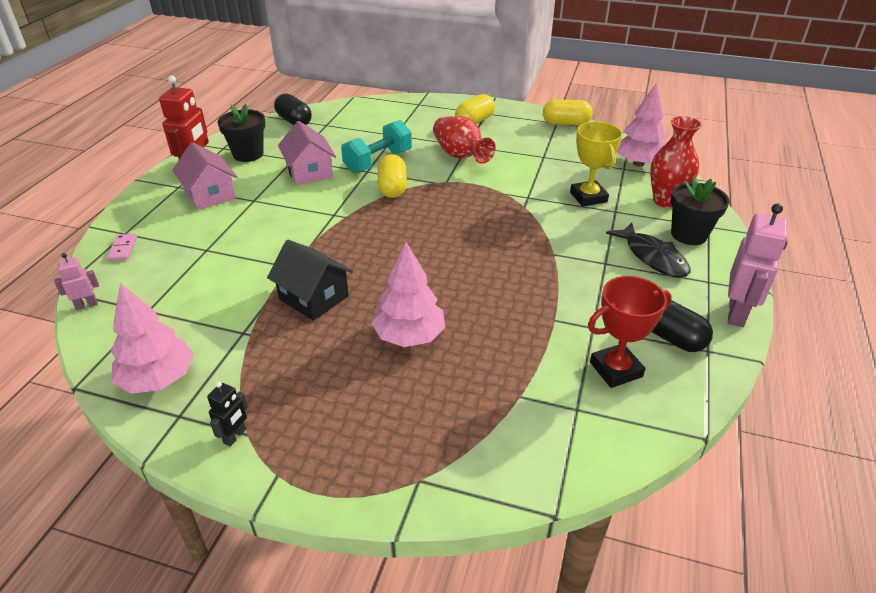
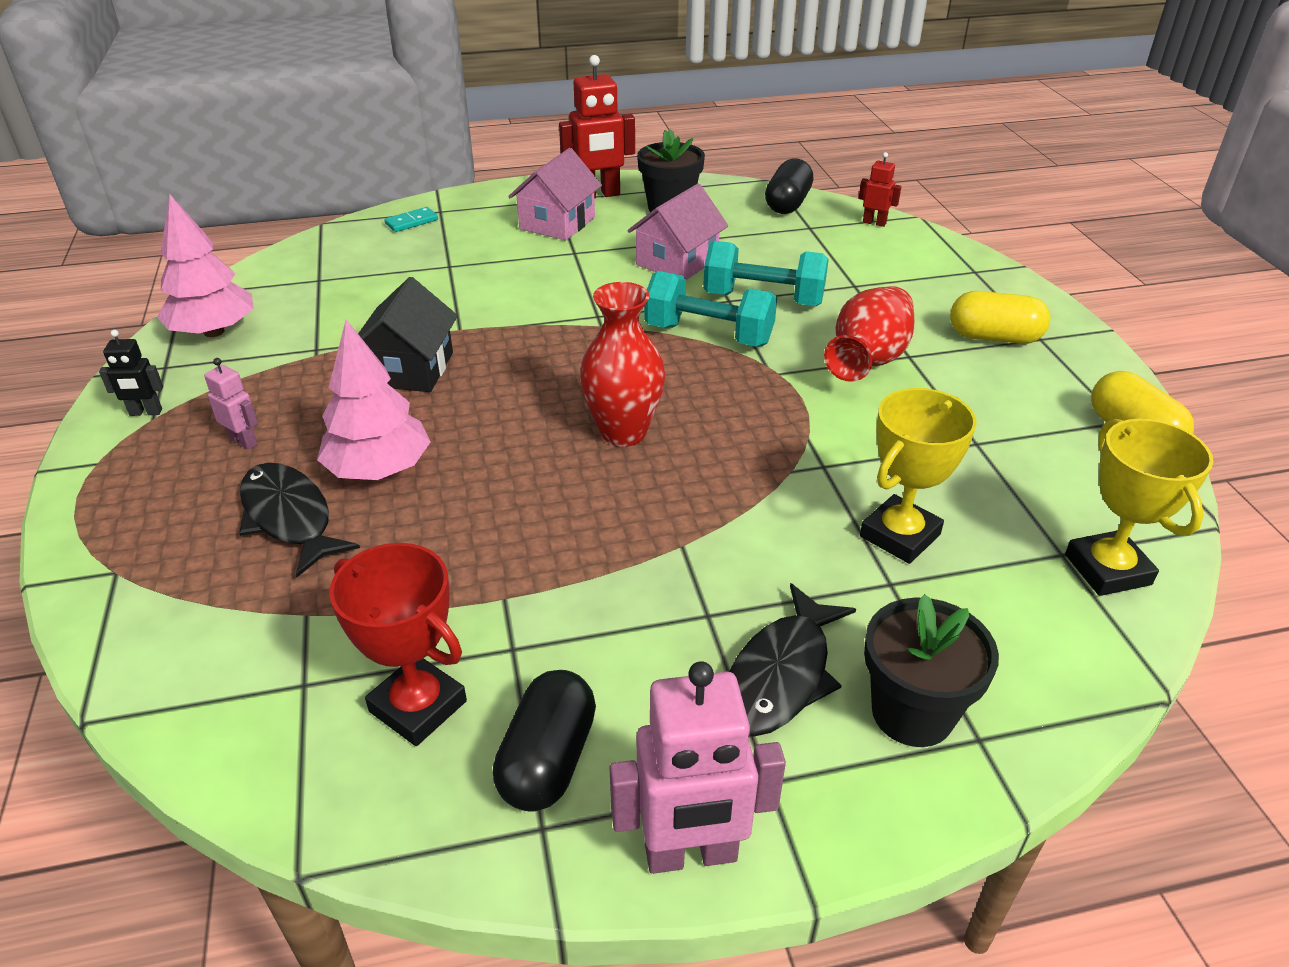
camera: 60 degrees right, 0 degrees up
pink robot [54,253,99,310] -> pink robot moved to [204,358,258,450]
pink domino [107,234,137,261] -> turquoise domino [385,207,438,232]
yellow capsule [378,154,407,198] -> turquoise dumbbell [644,271,777,347]
pink tree [617,83,667,167] -> yellow trophy [1065,419,1213,596]
red vase [650,116,702,208] -> red vase moved to [580,282,665,447]
none -> black fish [239,463,360,577]
none -> red robot [859,152,901,227]

